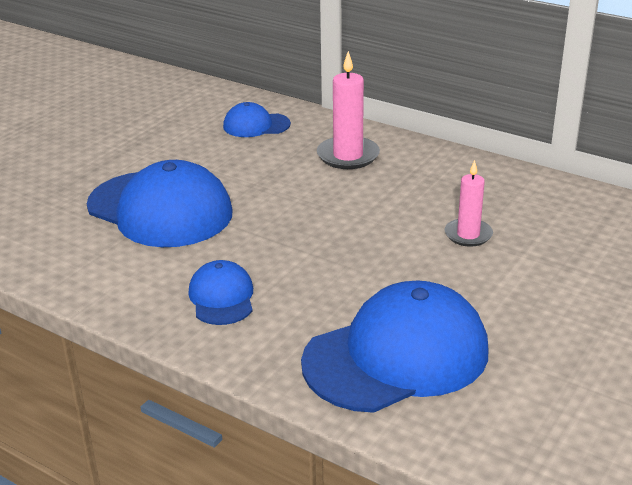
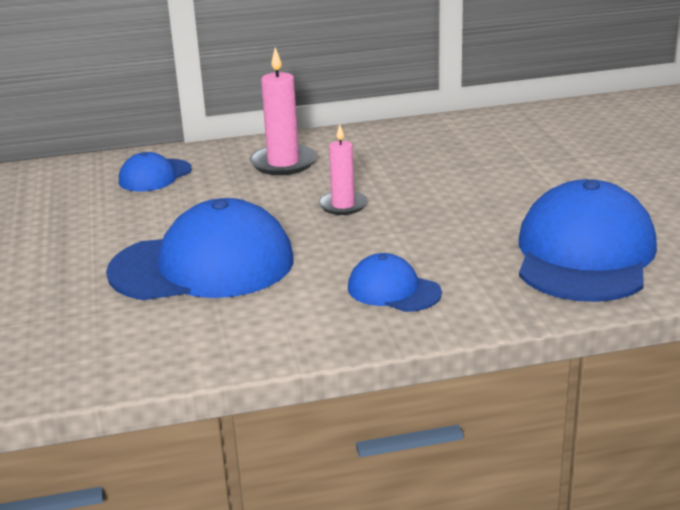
camera: 45 degrees left, 5 degrees down
pink candle [445,160,493,247] -> pink candle moved to [318,124,368,215]

